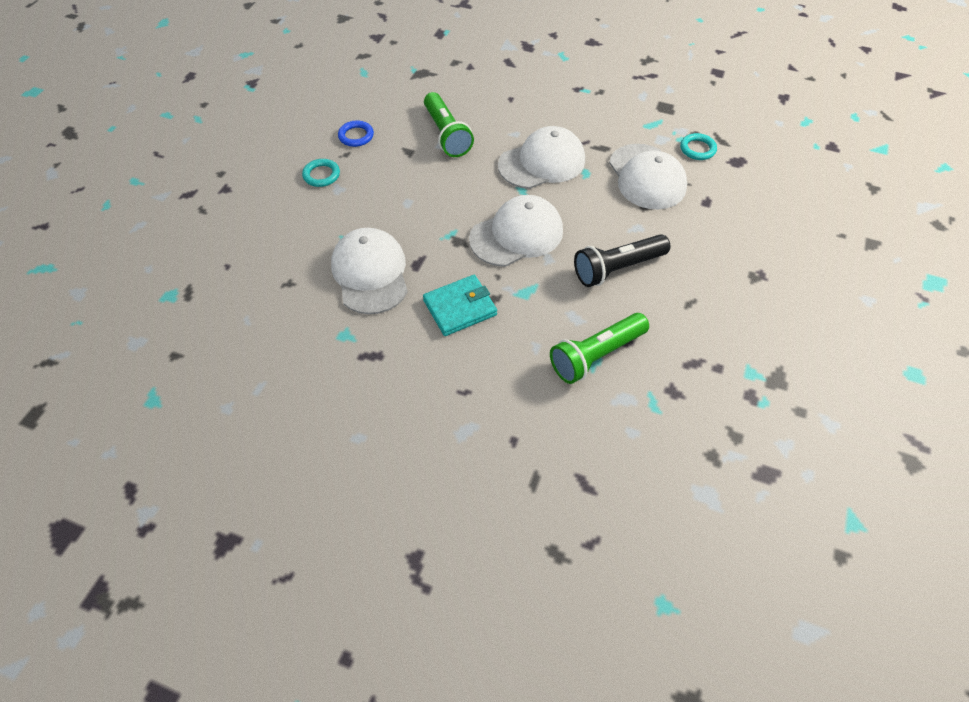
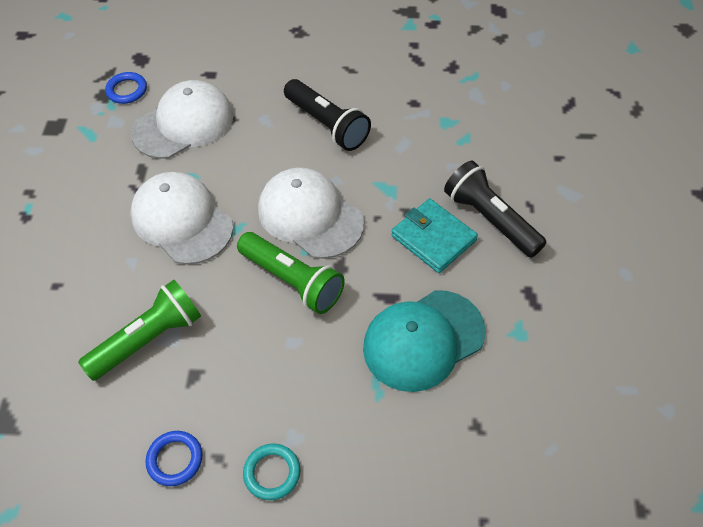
camera: 105 degrees left, 0 degrees up
white cap [331,228,408,314] -> turquoise cap [363,290,486,392]
green flashlight [550,313,649,384] -> green flashlight moved to [237,232,345,314]
turquoise ring [680,133,717,160] -> blue ring [105,72,147,104]
none -> black flashlight [444,160,547,258]

